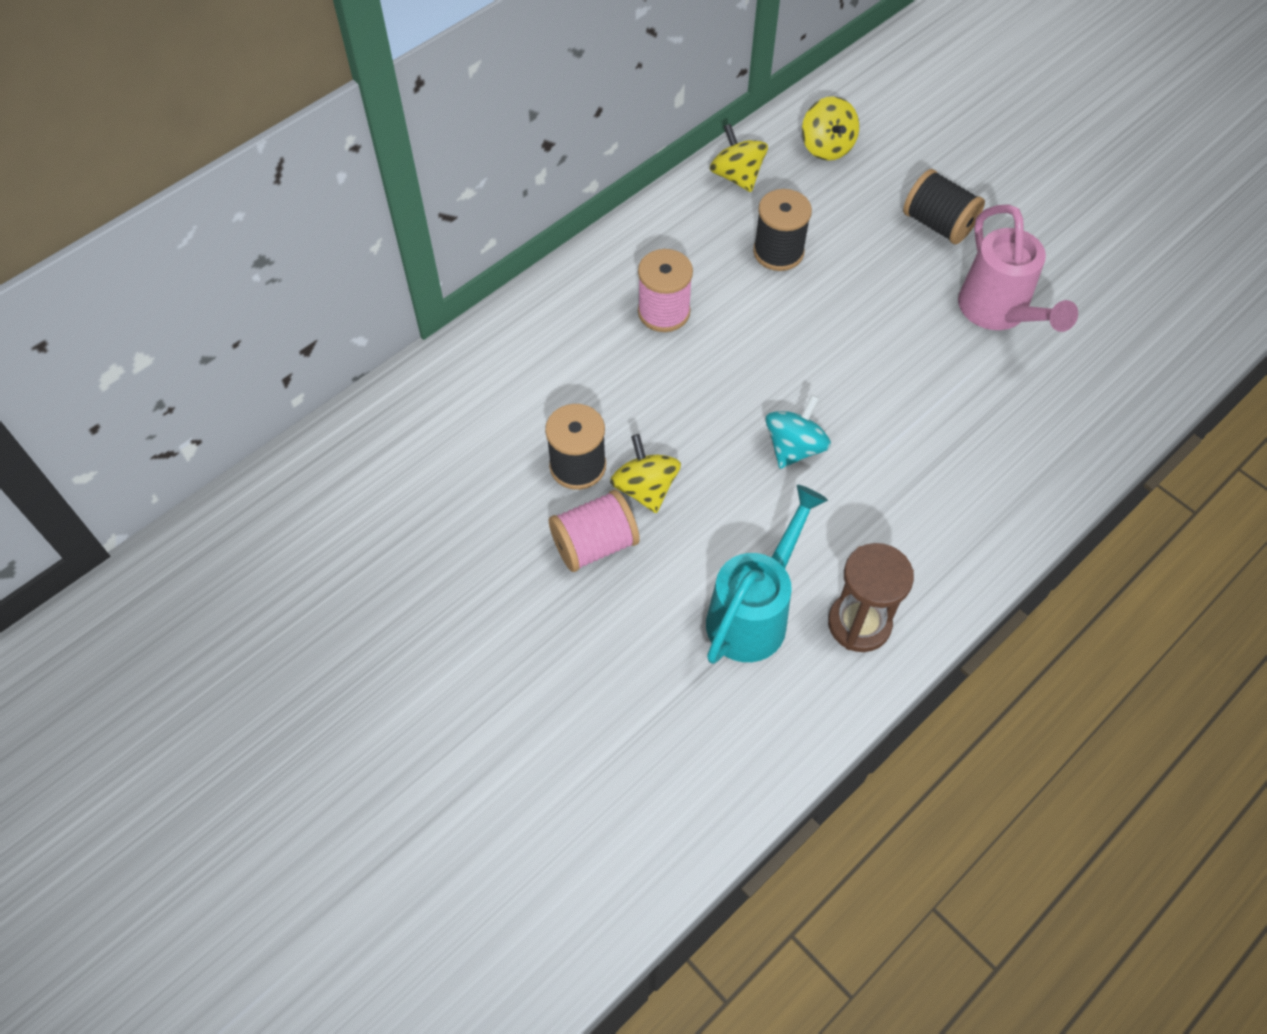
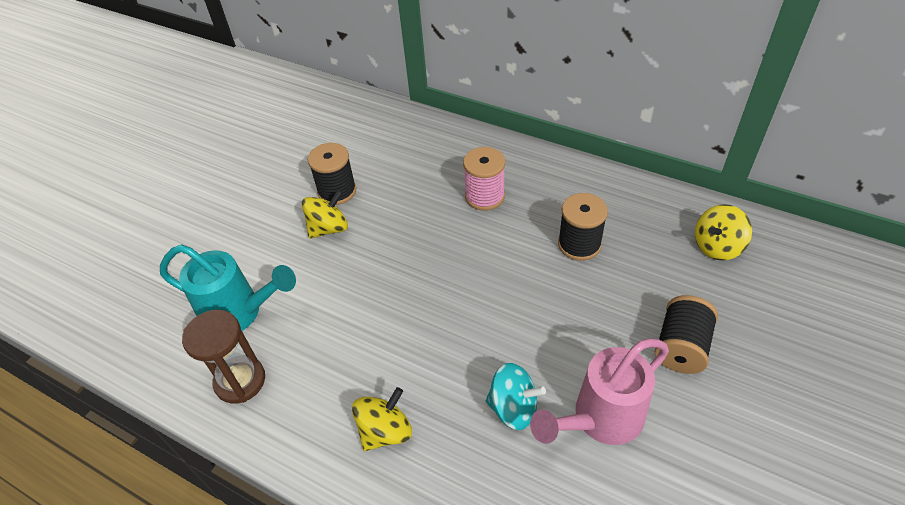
camera: 75 degrees right, 10 degrees down
pink spool [549,490,640,572] -> none
yellow spinning top [710,124,768,192] -> yellow spinning top moved to [352,387,412,451]
turquoise spinning top [765,395,831,469] -> turquoise spinning top moved to [486,363,546,430]

